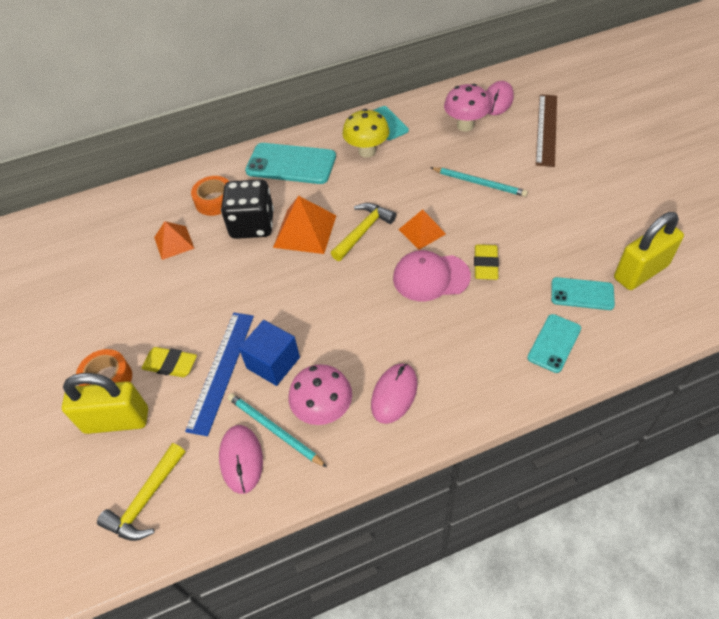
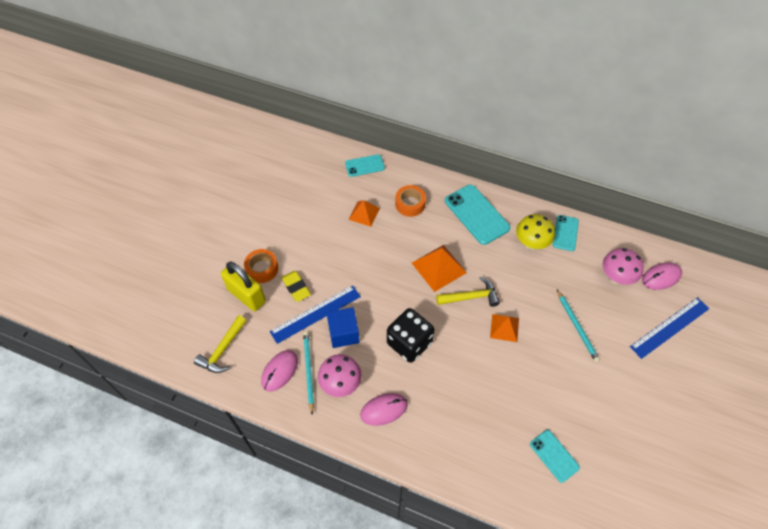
camera: 40 degrees right, 5 degrees up
yellow hammer [97,443,186,541] -> yellow hammer turned 45 degrees counterclockwise [194,315,247,373]
black dice [221,179,274,239] -> black dice moved to [387,308,435,363]
pink cap [393,250,471,301] -> none
yellow eraser [474,244,499,280] -> none
turquoise phone [527,314,581,373] -> turquoise phone moved to [345,154,385,177]
brown ruler [536,94,557,167] -> blue ruler [630,297,709,359]
yellow padlock [614,212,684,290] -> none

